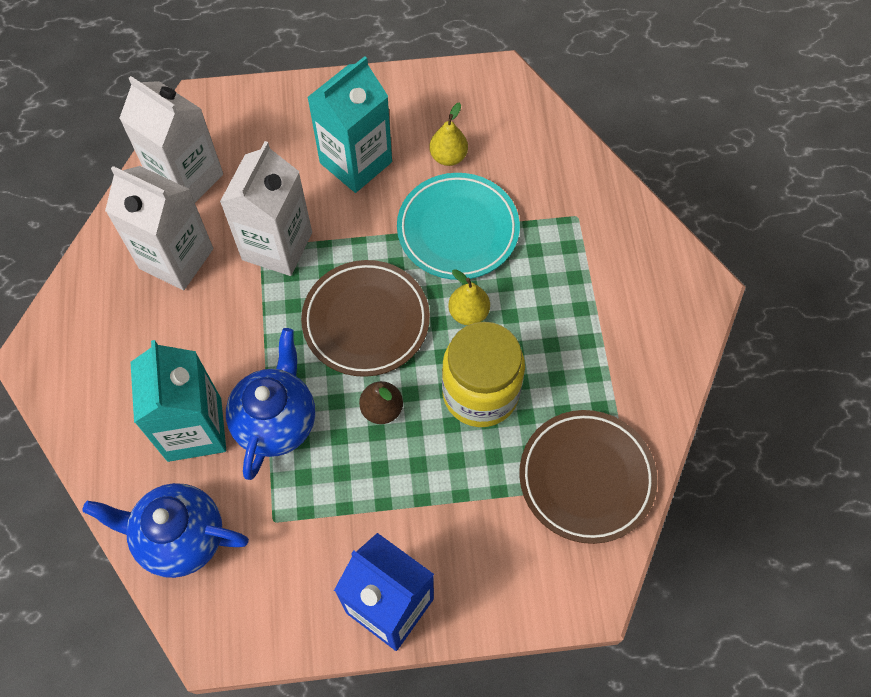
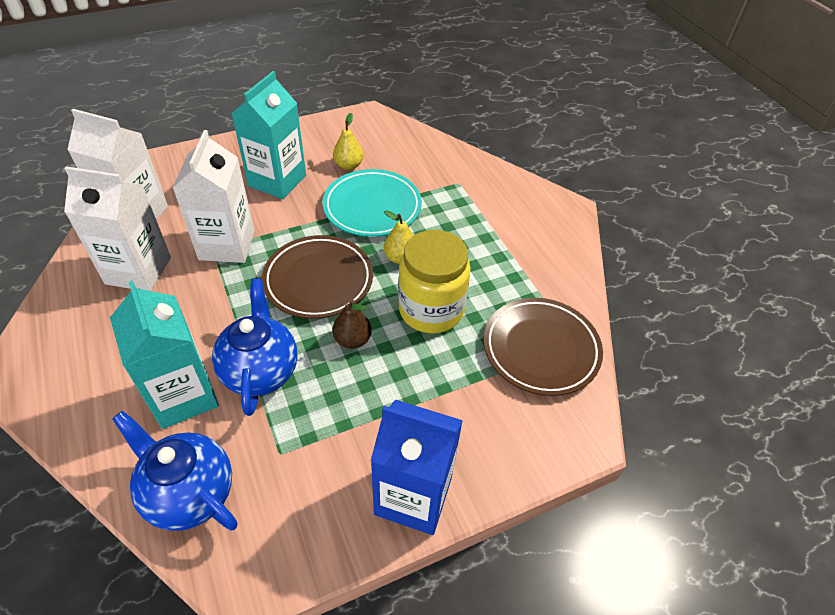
camera: 20 degrees left, 15 degrees down
blue teapot [83,483,249,578] -> blue teapot turned 45 degrees clockwise [112,411,237,531]

